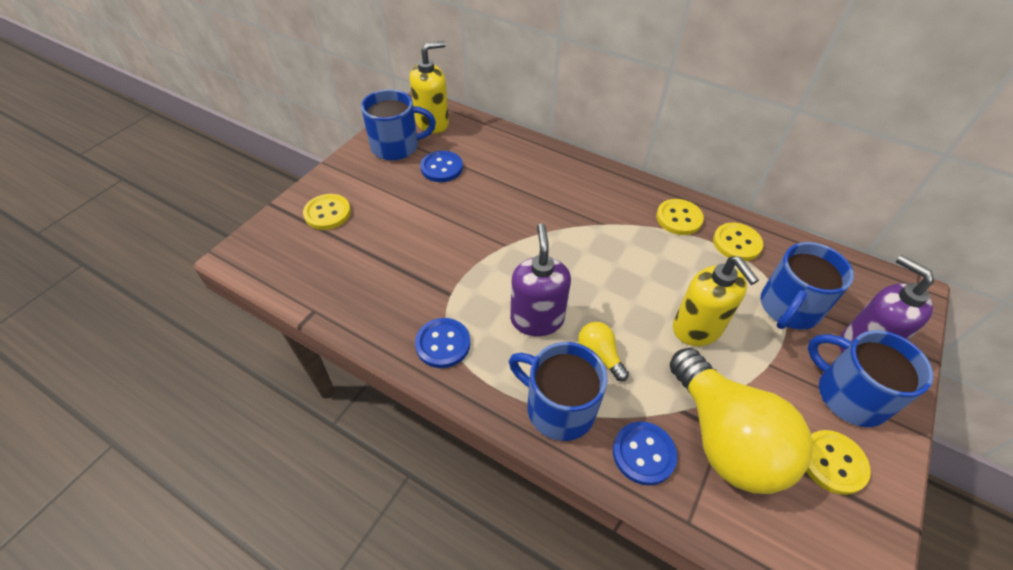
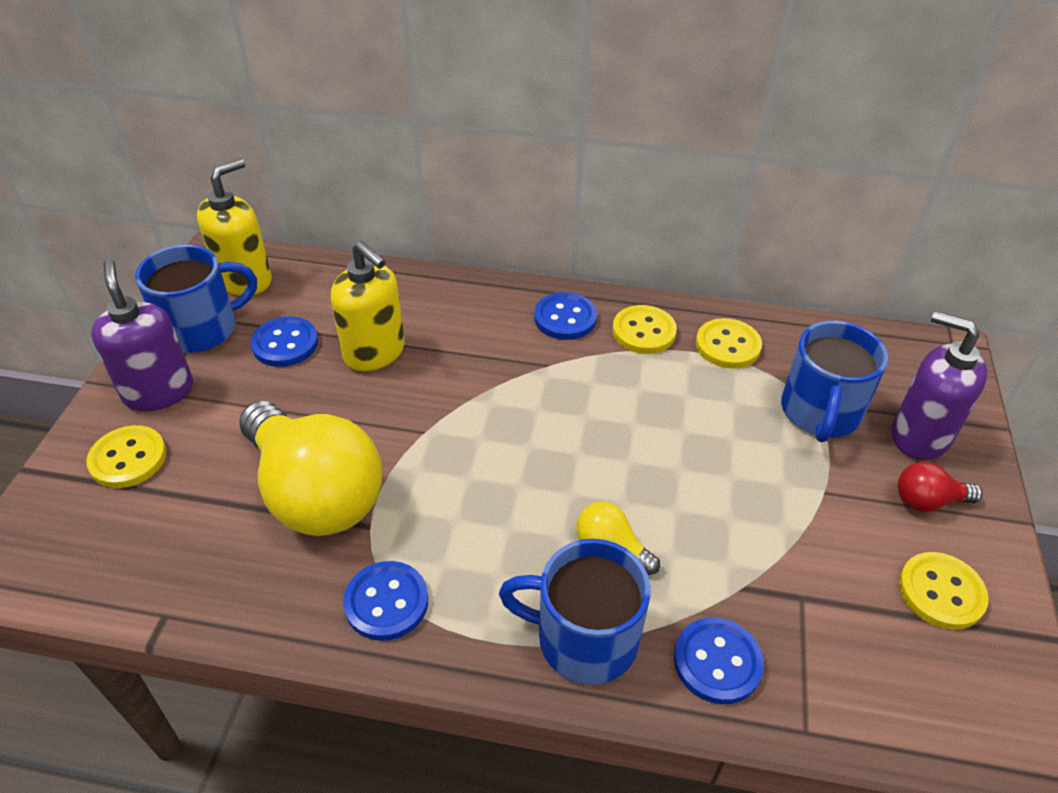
camera: 20 degrees left, 5 degrees down
purple soap dispenser [510,224,571,336] -> purple soap dispenser moved to [91,259,193,411]
yellow light bulb [670,348,813,494] -> yellow light bulb moved to [239,401,382,536]
yellow soap dispenser [673,256,759,346] -> yellow soap dispenser moved to [331,241,405,371]
blue mug [808,330,933,427] -> red light bulb [898,462,982,512]
none -> blue button [534,292,597,340]

